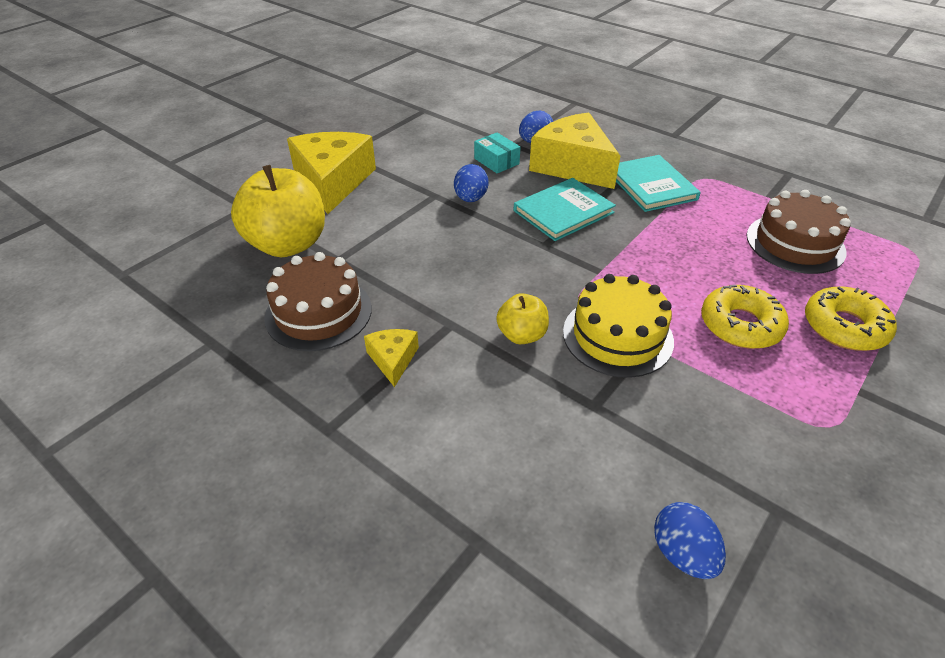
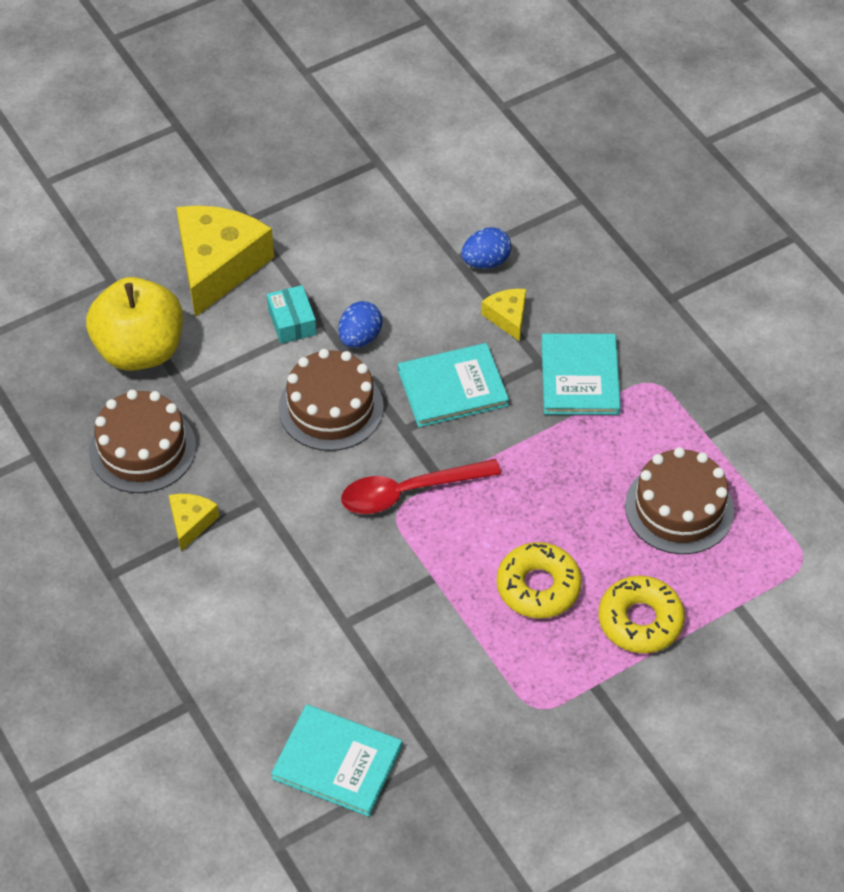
camera: 20 degrees right, 10 degrees up
turquoise box [474,133,520,173] -> turquoise box moved to [267,285,317,344]
yellow apple [496,293,549,344] -> none
yellow cheese [529,112,620,189] -> yellow cheese [481,289,526,341], size x0.47
yellow cake [563,274,674,378] -> none
blue egg [654,502,726,579] -> turquoise book [271,704,402,817]
none -> brown cake [278,349,384,451]
none -> red spoon [341,459,501,514]

